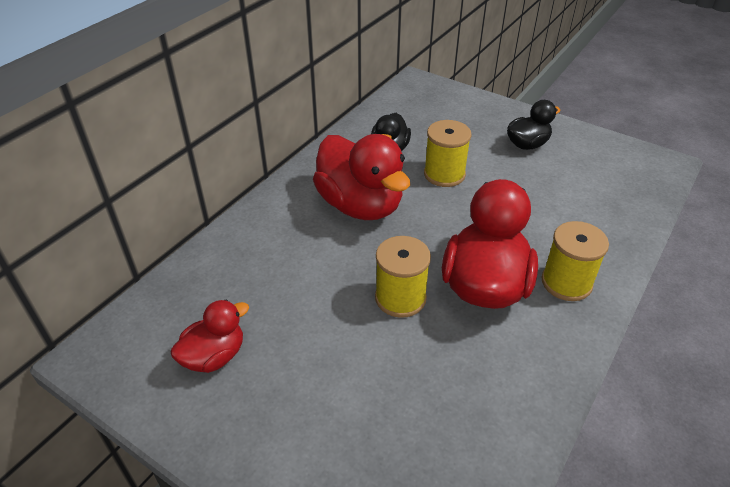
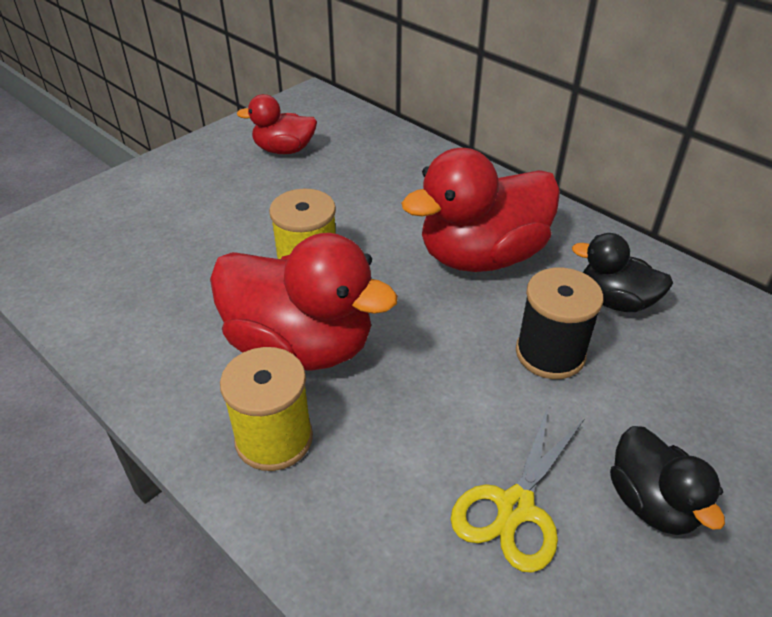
camera: 100 degrees right, 0 degrees up
red duck [171,300,249,373] -> red duck turned 120 degrees clockwise [237,94,317,154]
yellow spool [424,120,472,187] -> black spool [516,267,604,379]
none -> yellow scissors [451,407,584,573]

